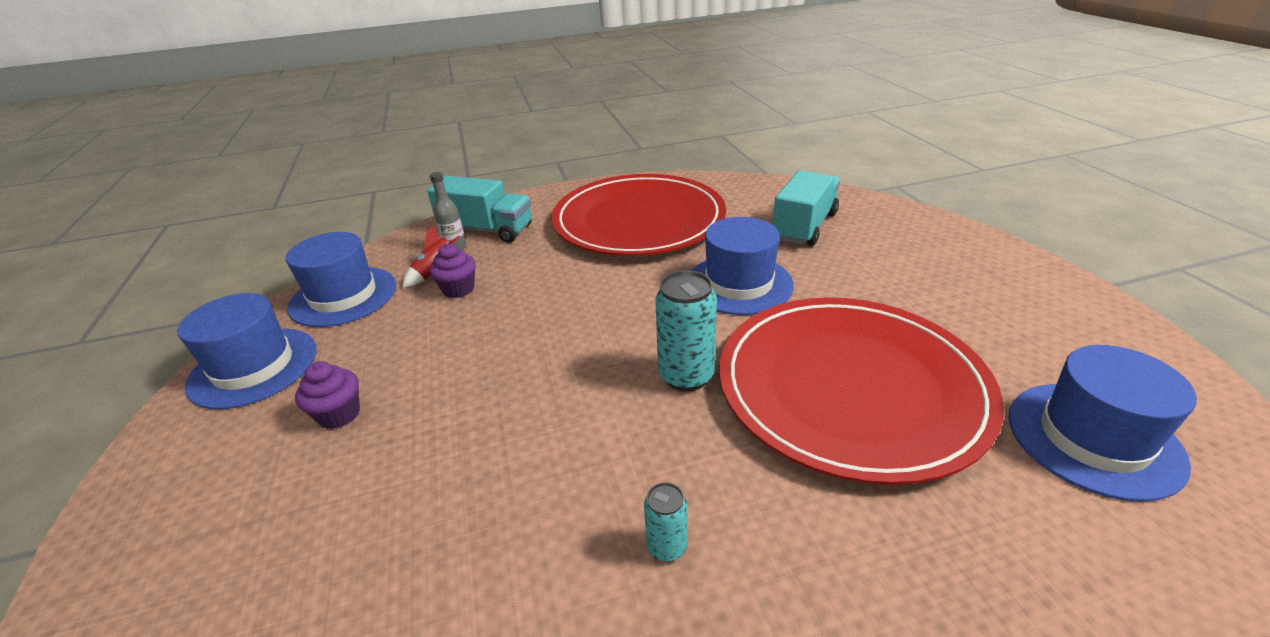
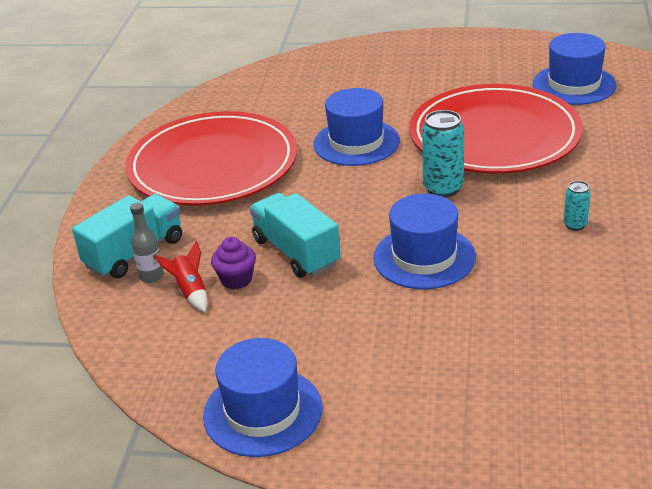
camera: 65 degrees left, 0 degrees up
blue hat [286,232,396,327] -> blue hat moved to [373,194,476,289]
purple cupcake [295,361,360,429] -> none
turquoise truck [773,170,840,246] -> turquoise truck moved to [250,193,341,278]

